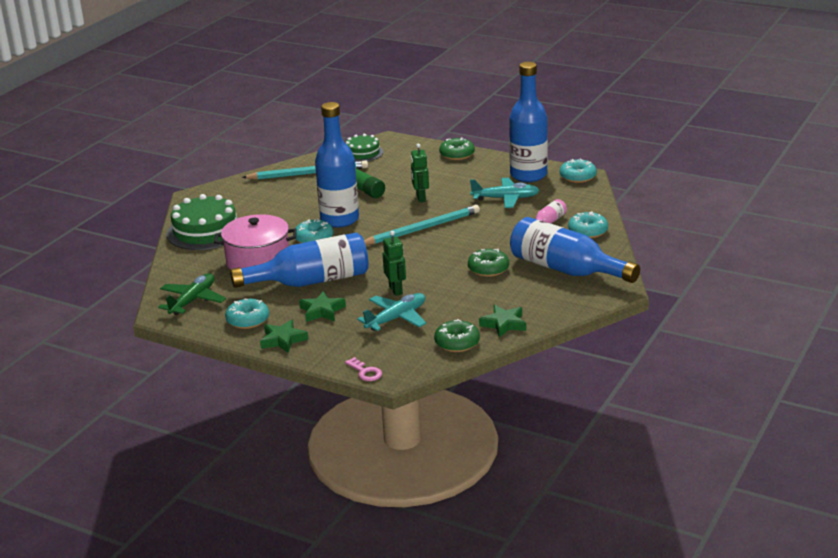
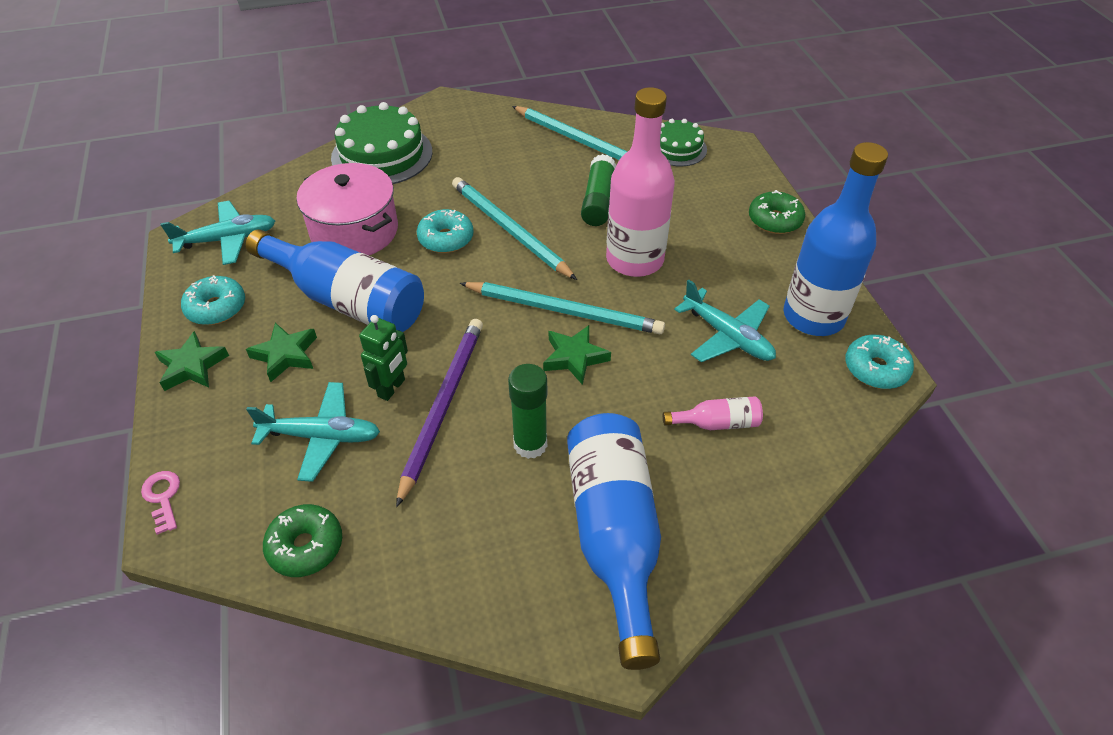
camera: 45 degrees right, 20 degrees up
green plane [158,273,226,315] -> turquoise plane [161,201,275,265]
blue bottle [315,102,359,228] -> turquoise pencil [452,177,577,280]
pink key [345,357,382,381] -> pink key turned 150 degrees clockwise [141,471,180,535]
green robot [411,144,429,202] -> pink bottle [606,87,675,277]
green donut [468,249,509,277] -> green glue stick [508,364,547,459]
green star [479,305,526,338] -> green star moved to [543,325,611,385]
turquoise donut [568,211,608,238] -> none
none -> purple pencil [396,319,483,507]

